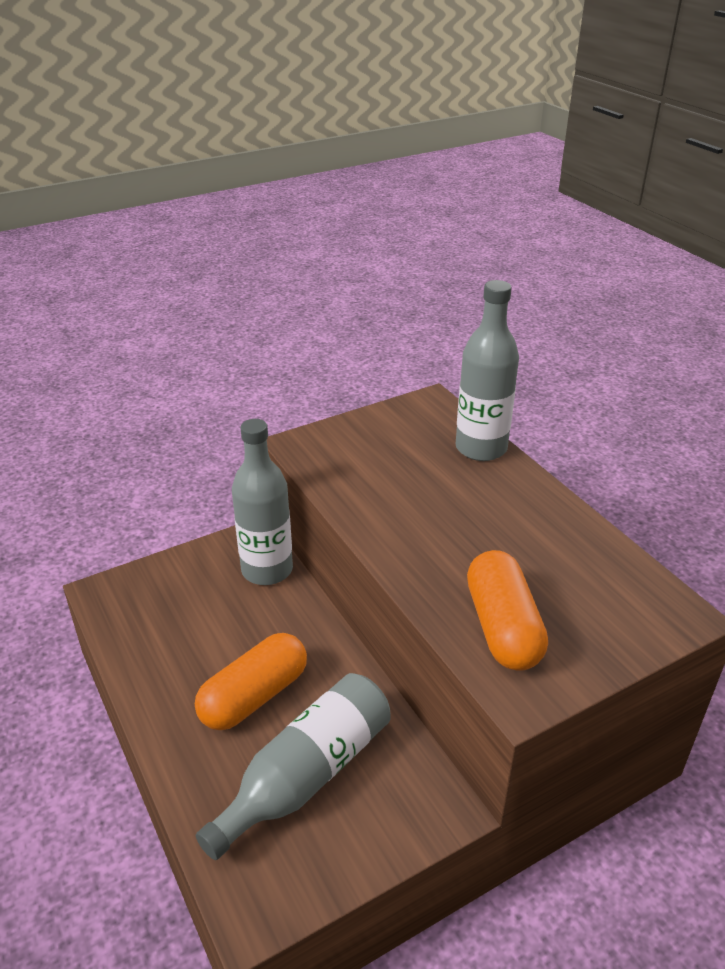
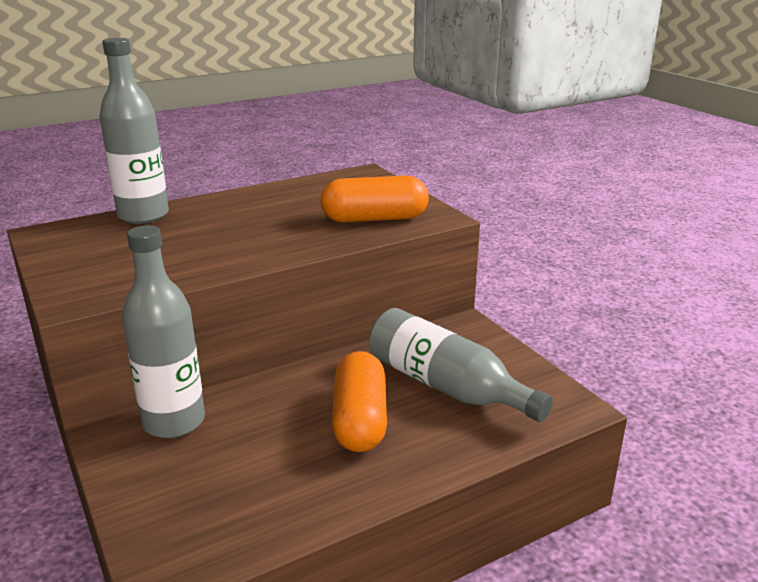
camera: 90 degrees left, 10 degrees down
orange capsule [195,633,307,730] -> orange capsule turned 45 degrees clockwise [332,351,387,452]

